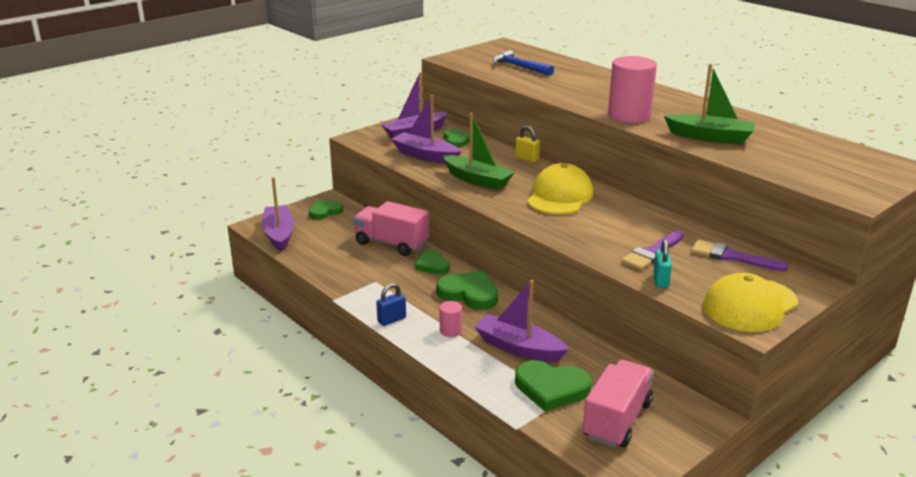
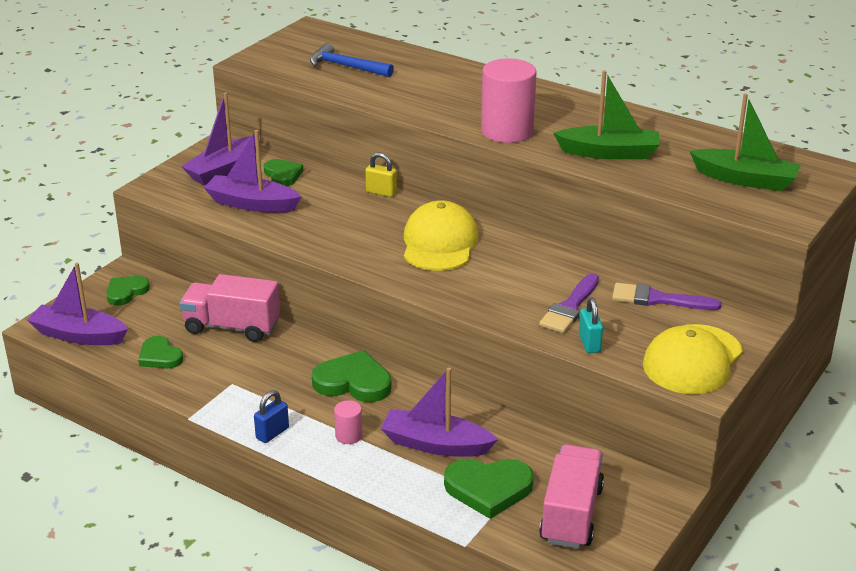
camera: 15 degrees left, 5 degrees up
purple boat [261,177,295,252] -> purple boat turned 45 degrees counterclockwise [27,263,128,345]
green heart [415,250,450,275] -> green heart moved to [138,336,183,369]
green boat [443,113,515,190] -> green boat moved to [690,94,801,191]

